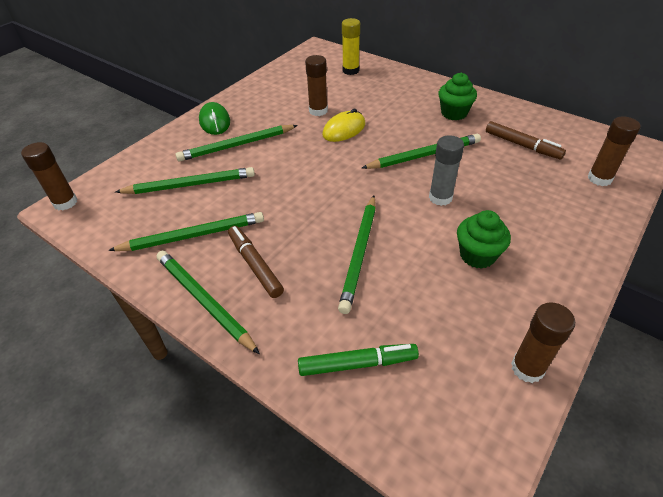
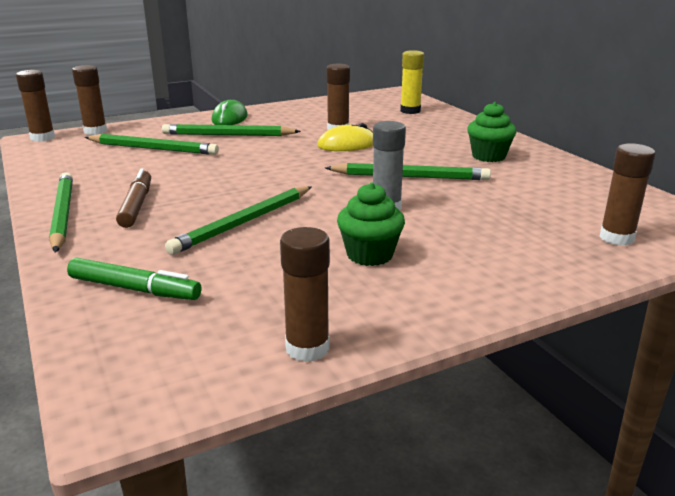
camera: 25 degrees right, 20 degrees down
green pencil [108,212,264,251] -> none
brown marker [486,121,566,159] -> none
none -> brown glue stick [72,65,107,135]

